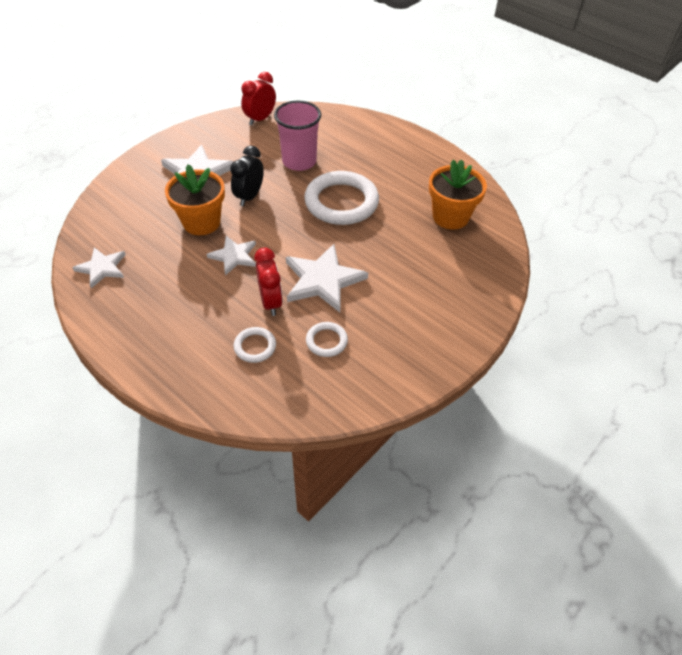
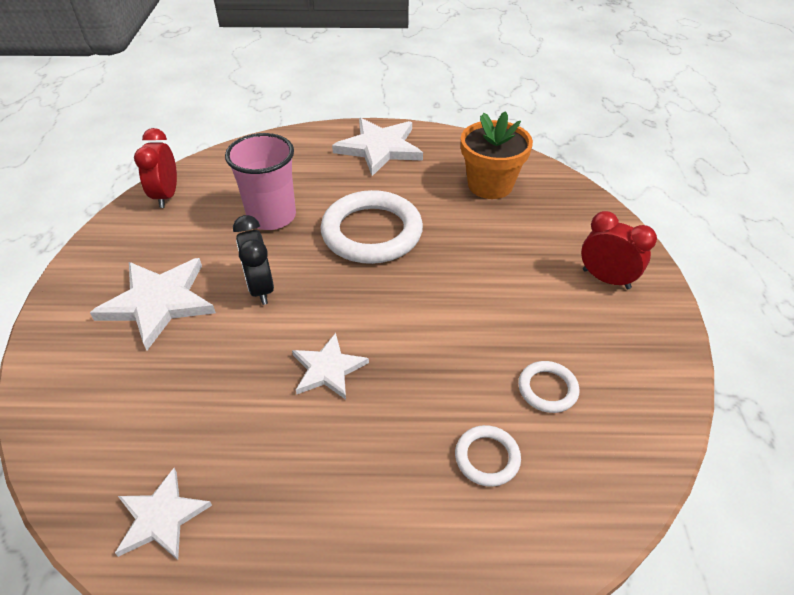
camera: 40 degrees left, 5 degrees down
orange flower pot [165,164,225,235] -> none
red clock [254,248,283,316] -> red clock moved to [581,211,657,289]
white star [286,244,368,312] -> white star moved to [332,118,423,176]

